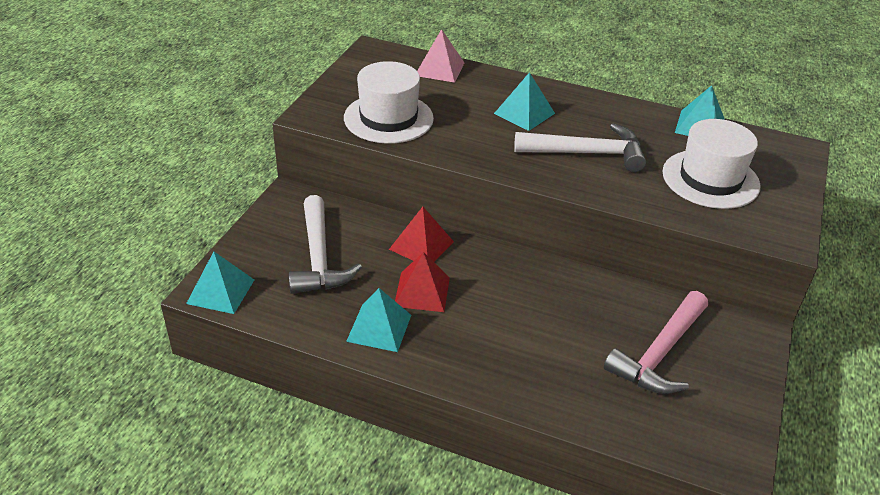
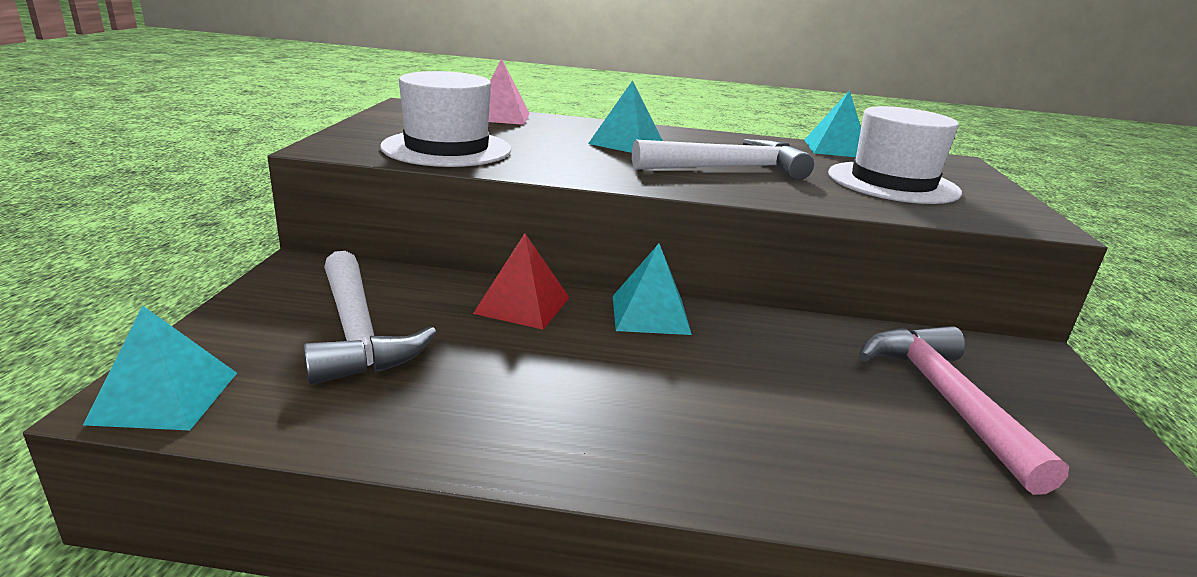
camera: 15 degrees left, 15 degrees down
turquoise pyramid [346,288,411,352] -> turquoise pyramid moved to [613,244,692,335]
red pyramid [395,252,450,312] -> none
pink hammer [604,291,708,394] -> pink hammer turned 150 degrees clockwise [859,326,1069,495]

